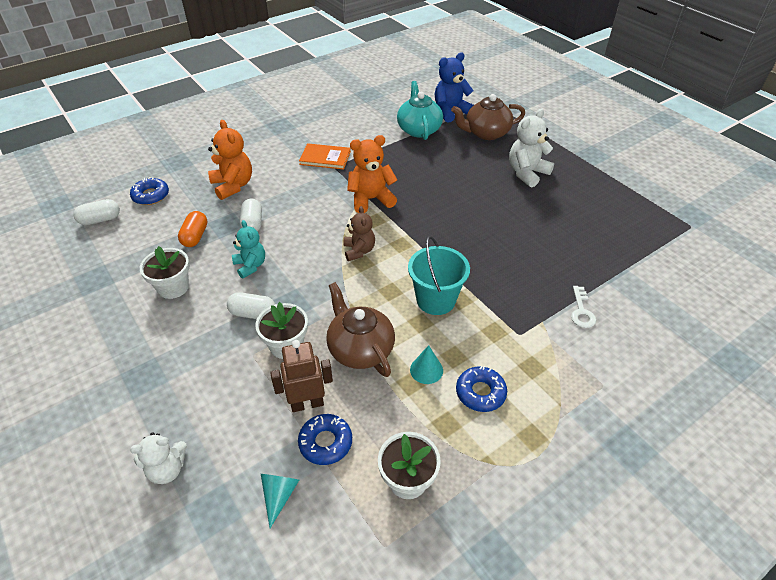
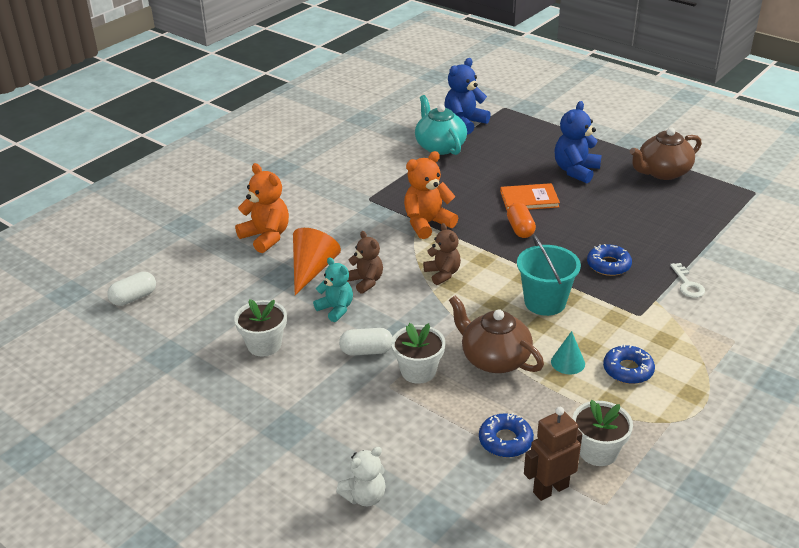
camera: 15 degrees left, 10 degrees down
blue donut [130,177,169,205] -> blue donut moved to [587,244,632,276]
orange capsule [178,211,207,247] -> orange capsule moved to [507,203,536,238]
white capsule [240,199,262,231] -> orange cone [293,228,341,295]
turquoise cone [261,474,299,528] -> none
brown robot [270,340,333,412] -> brown robot moved to [524,407,582,501]
orange book [299,143,351,170] -> orange book moved to [500,183,560,210]
brown teapot [451,94,525,140] -> brown teapot moved to [630,127,702,180]
white teddy bear [509,109,554,188] -> blue teddy bear [554,101,602,183]
none -> brown teddy bear [347,231,383,294]

